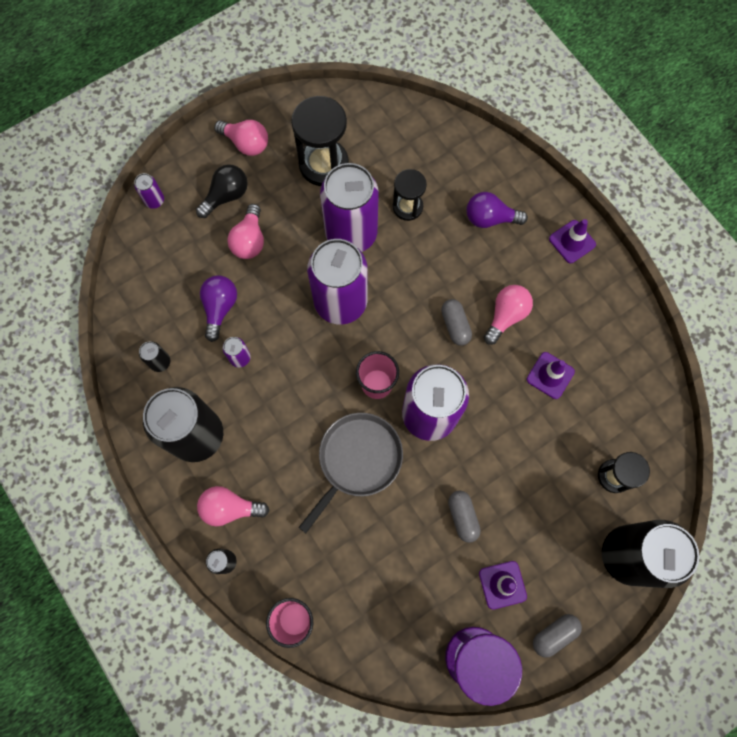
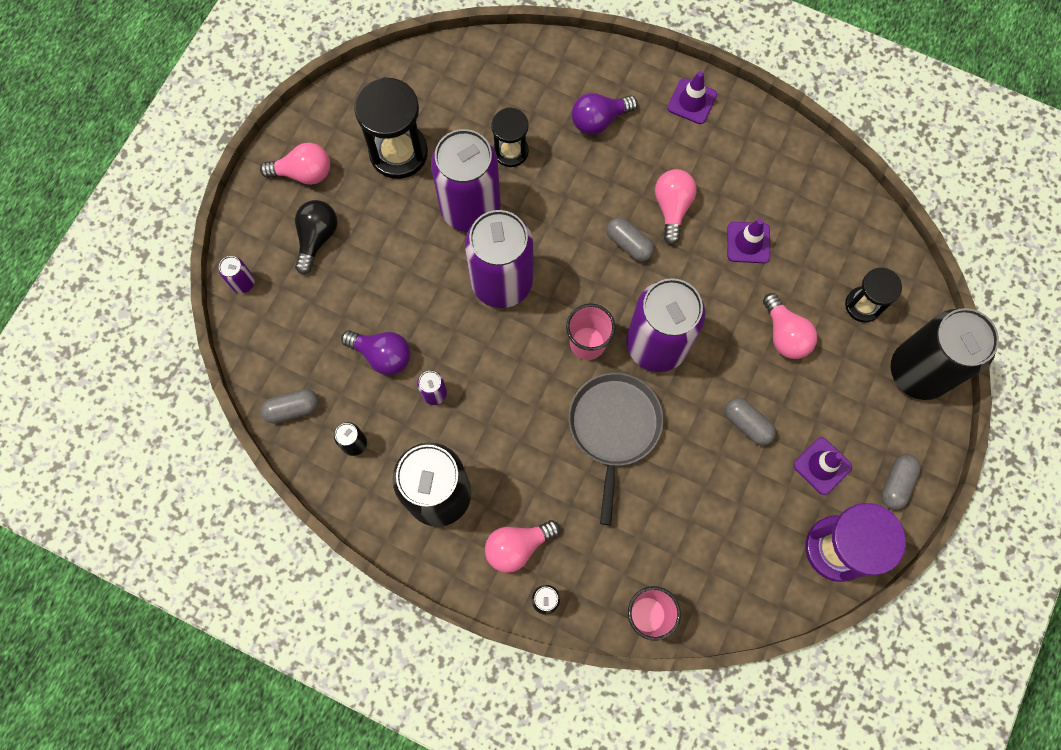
camera: 30 degrees left, 0 degrees up
purple light bulb [200,275,237,342] -> purple light bulb turned 135 degrees clockwise [341,330,411,375]
pink light bulb [227,204,264,259] -> pink light bulb moved to [763,293,817,359]
none -> grey capsule [261,389,319,424]

